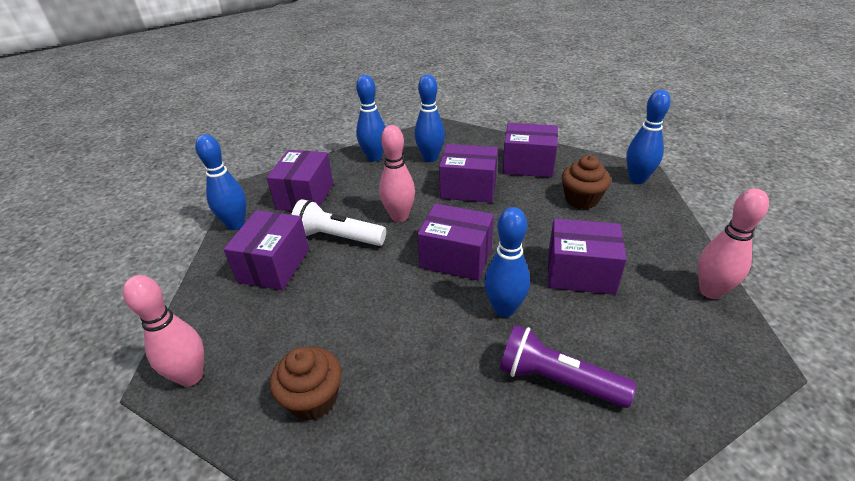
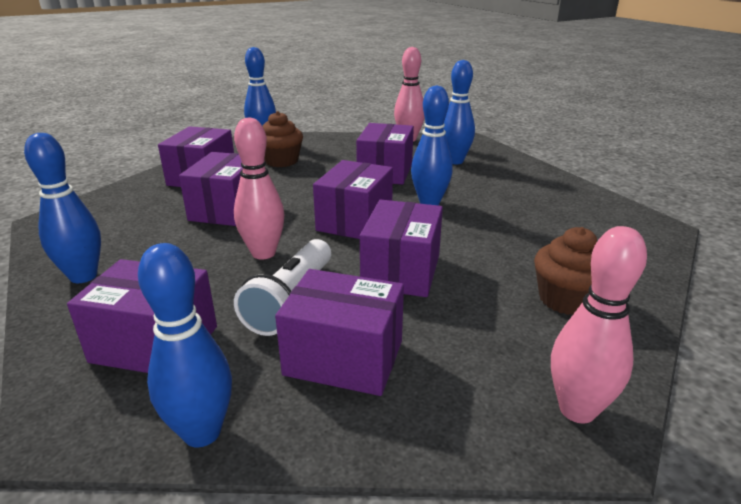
camera: 90 degrees left, 10 degrees down
blue bowling pin [414,74,445,162] -> blue bowling pin moved to [443,60,475,164]
purple flashlight [499,325,636,408] -> none
none -> purple box [360,199,443,297]

